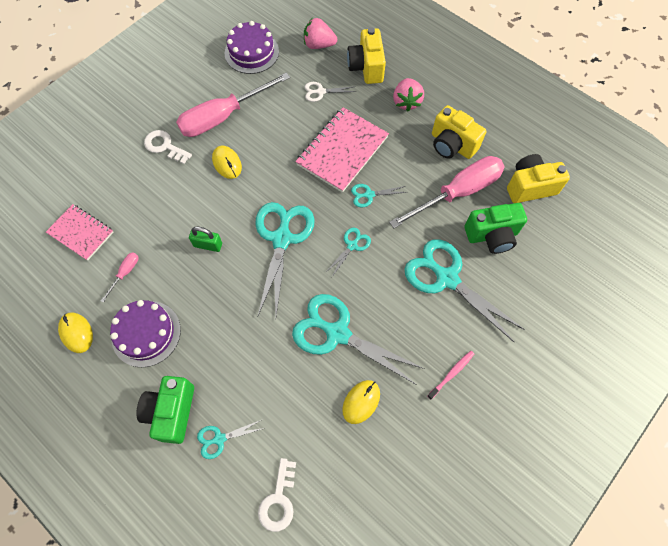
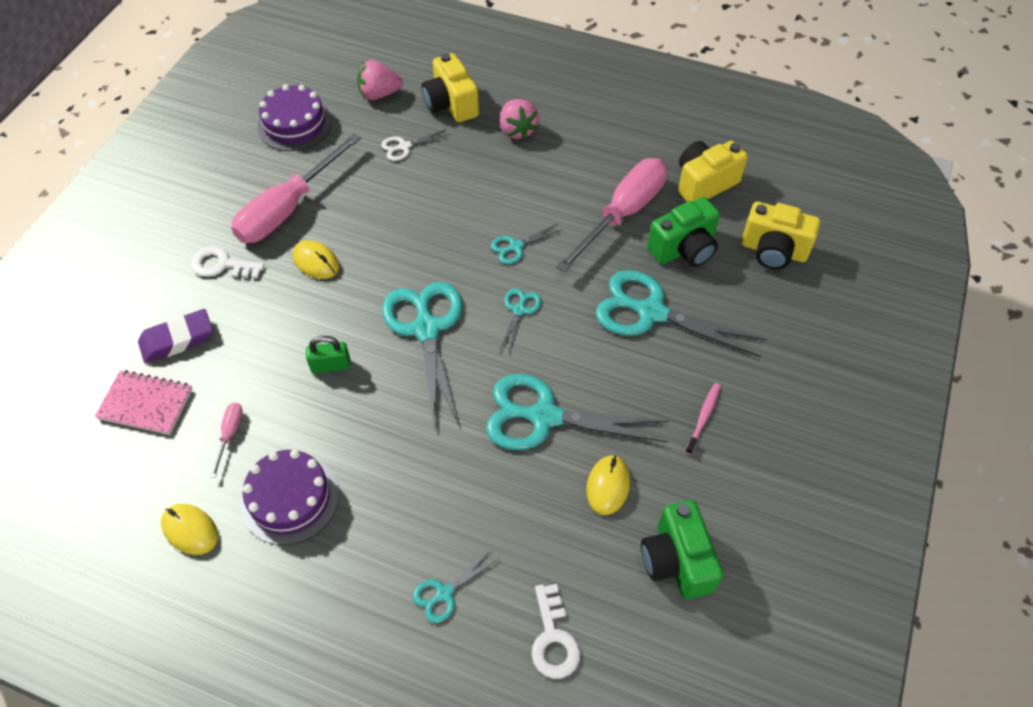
camera: 20 degrees left, 10 degrees down
green camera [137,376,194,444] -> green camera moved to [641,500,723,599]
pink notebook [295,107,389,193] -> none
yellow camera [432,105,486,159] -> yellow camera moved to [741,201,820,270]
none -> purple eraser [138,309,213,363]

